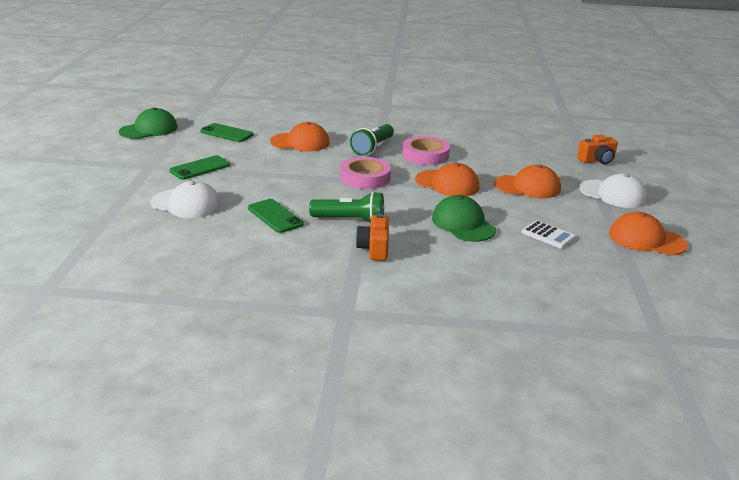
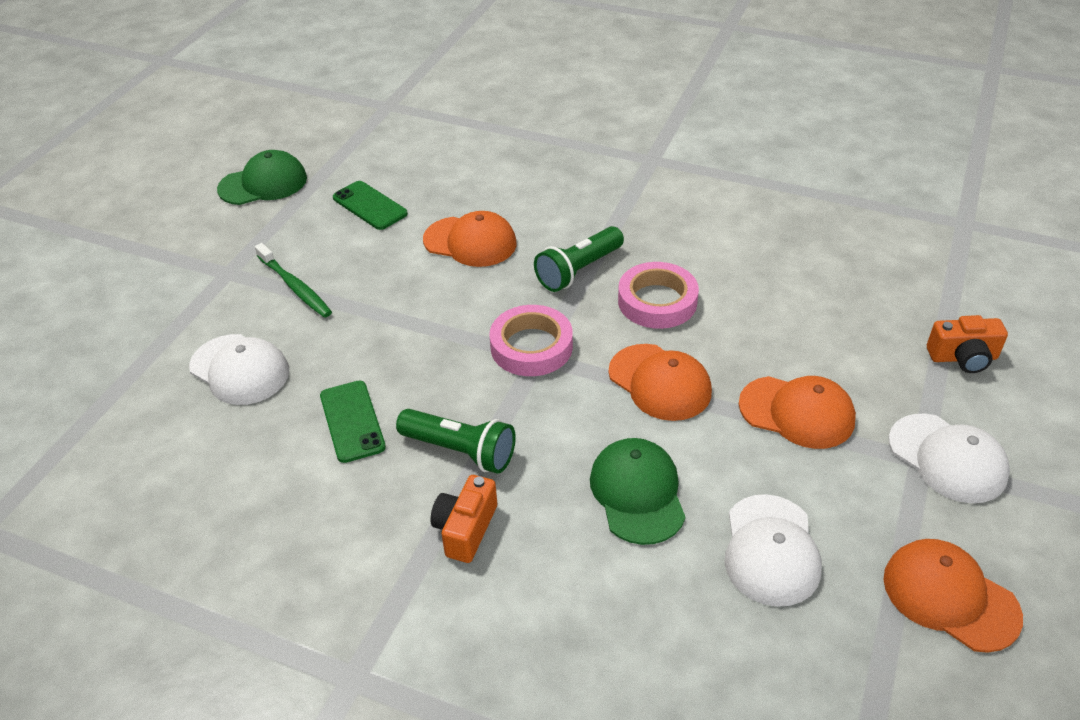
camera: 20 degrees right, 15 degrees up
green phone [169,155,230,180] -> green toothbrush [255,243,332,318]
white calculator [522,220,576,249] -> white cap [724,494,822,607]

